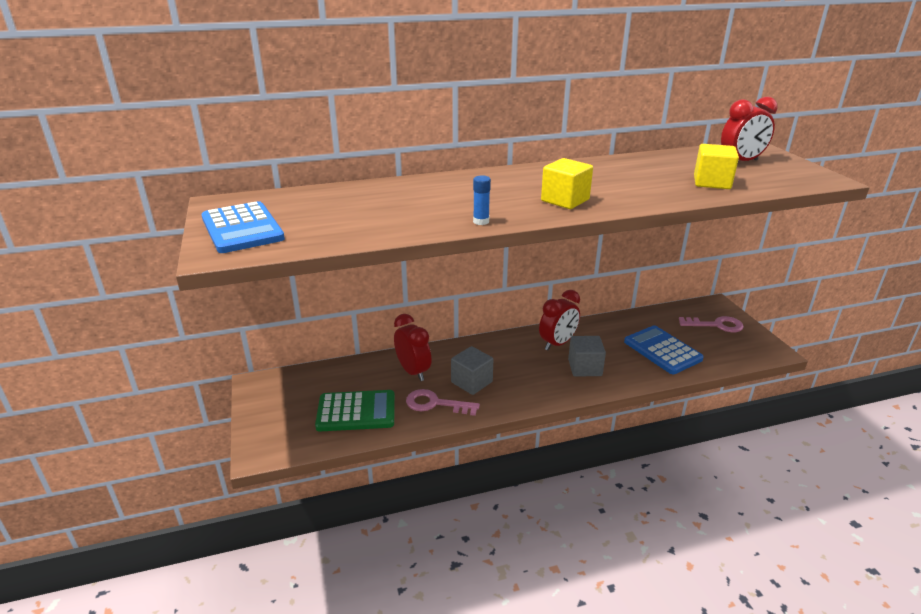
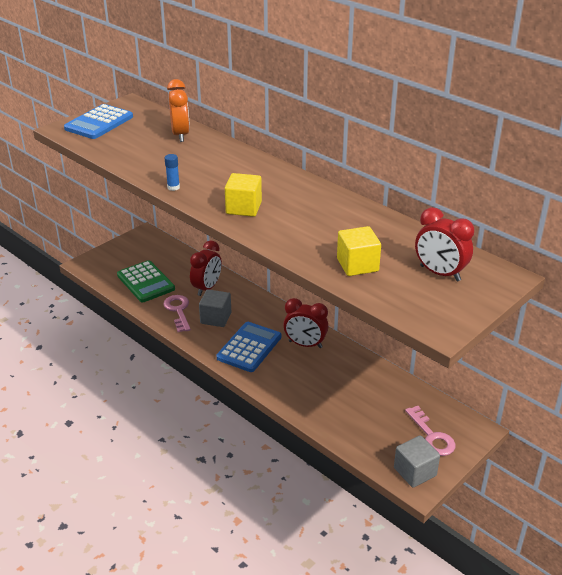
camera: 60 degrees right, 5 degrees up
grey cube [568,336,606,377] -> grey cube moved to [394,435,440,488]
blue calculator [624,325,704,374] -> blue calculator moved to [216,322,281,372]
none -> orange clock [167,79,190,142]

